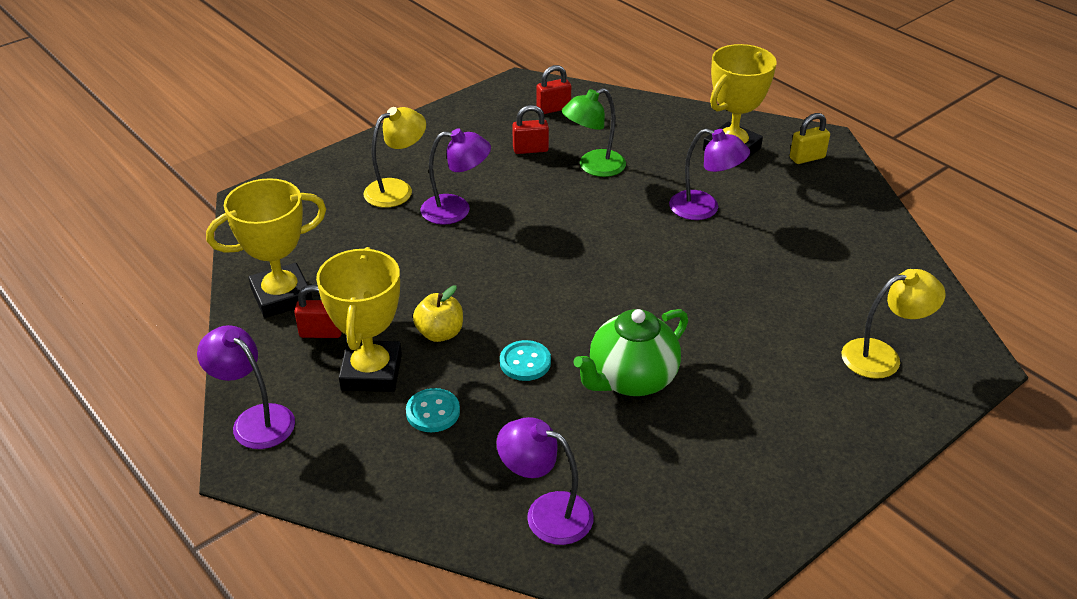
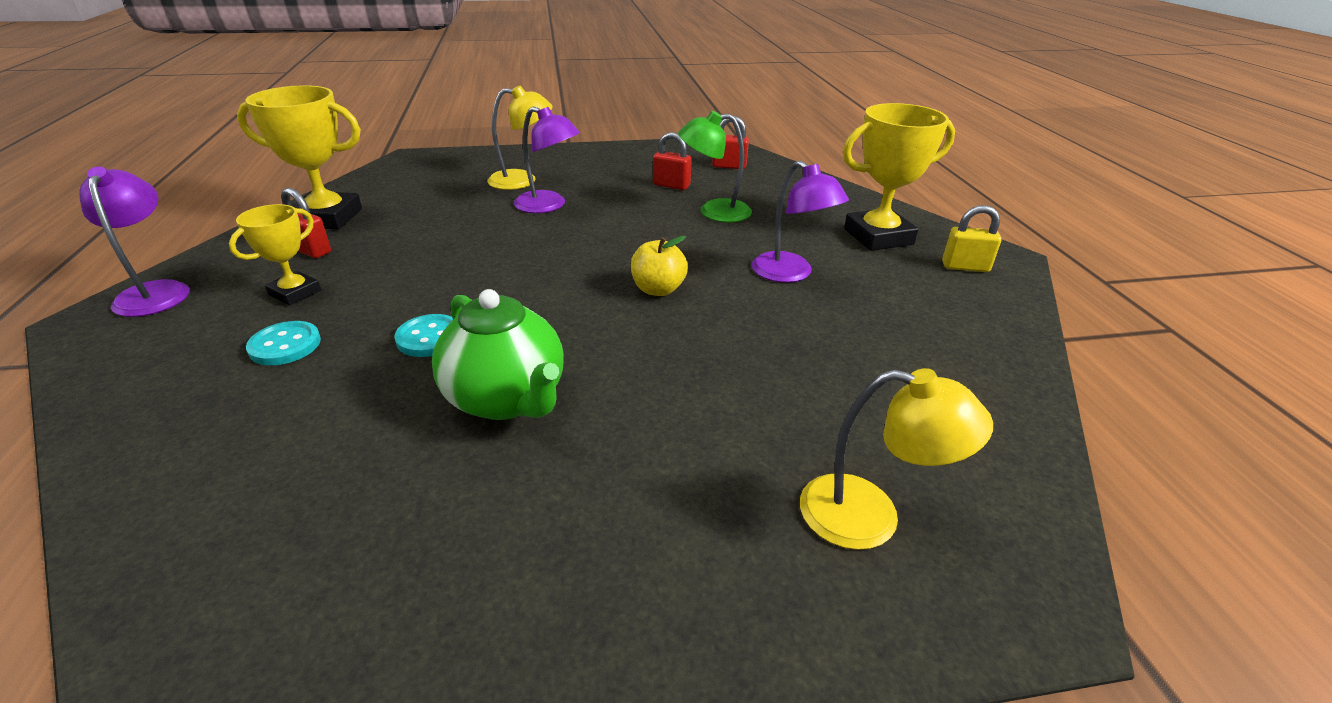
camera: 30 degrees right, 5 degrees down
yellow trophy [316,247,402,392] -> yellow trophy [229,204,321,305], size x0.59
yellow apple [413,286,463,342] -> yellow apple moved to [631,236,688,296]
purple lamp [497,417,593,545] -> none
green teapot [573,309,688,396] -> green teapot turned 120 degrees counterclockwise [432,289,564,420]

